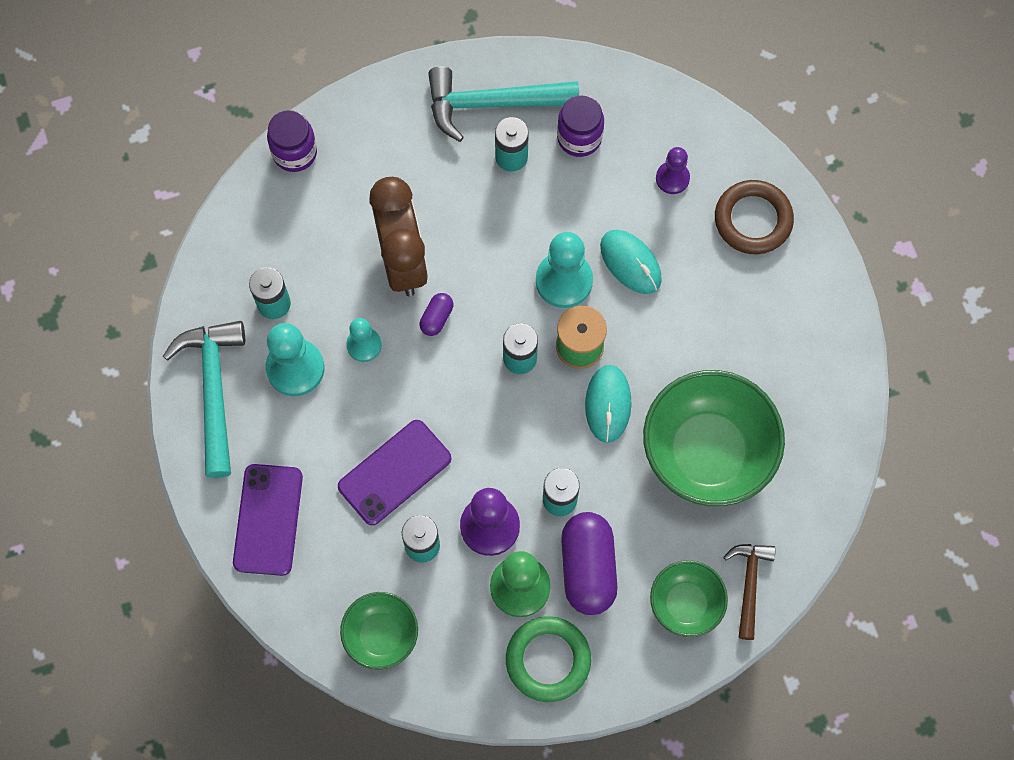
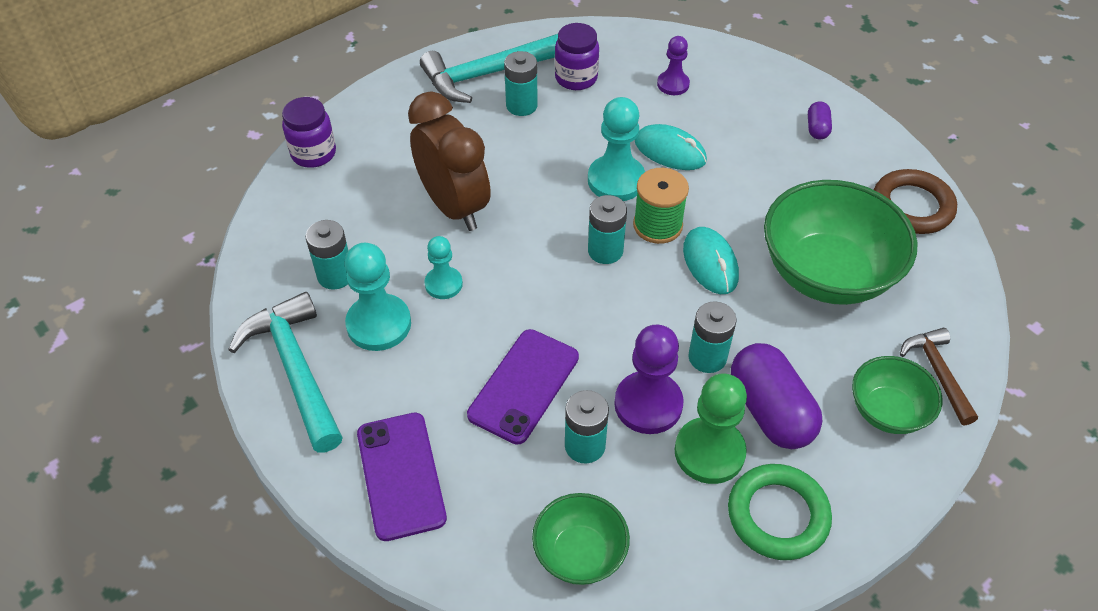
camera: 20 degrees left, 20 degrees down
purple capsule [420,293,453,336] -> purple capsule moved to [808,101,832,139]
brown ring [715,180,794,254] -> brown ring moved to [873,169,957,234]

